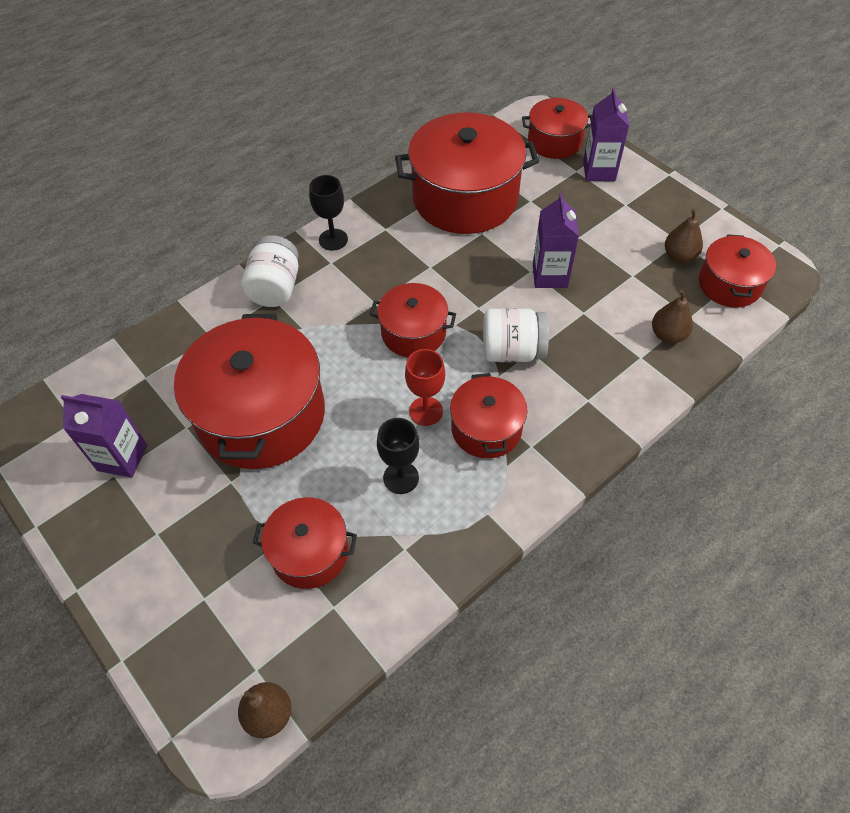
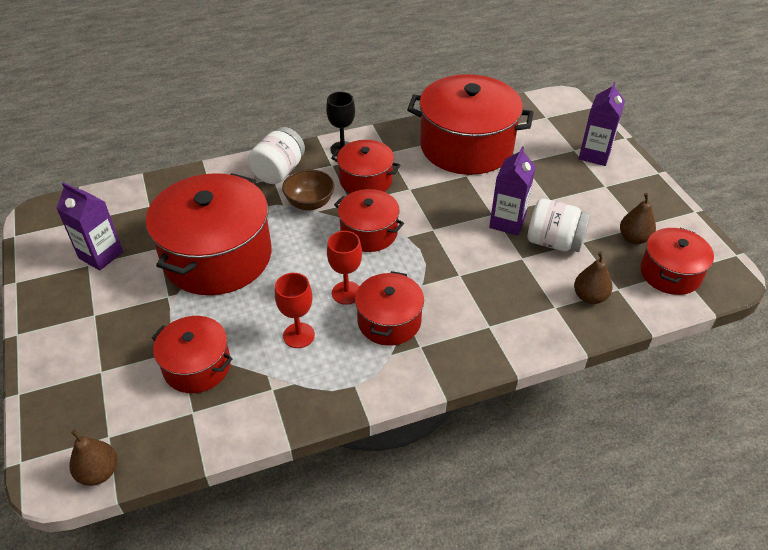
camera: 20 degrees right, 10 degrees down
black goblet [377,418,420,494] -> red goblet [275,273,315,348]
white jar [483,308,549,362] -> white jar moved to [528,198,591,252]
red pot [522,98,592,159] -> red pot moved to [331,140,400,193]
none -> brown bowl [282,169,335,210]

